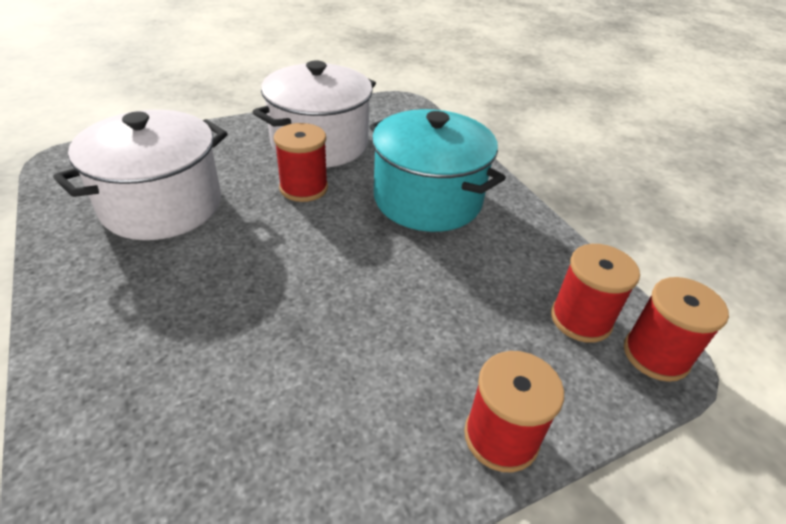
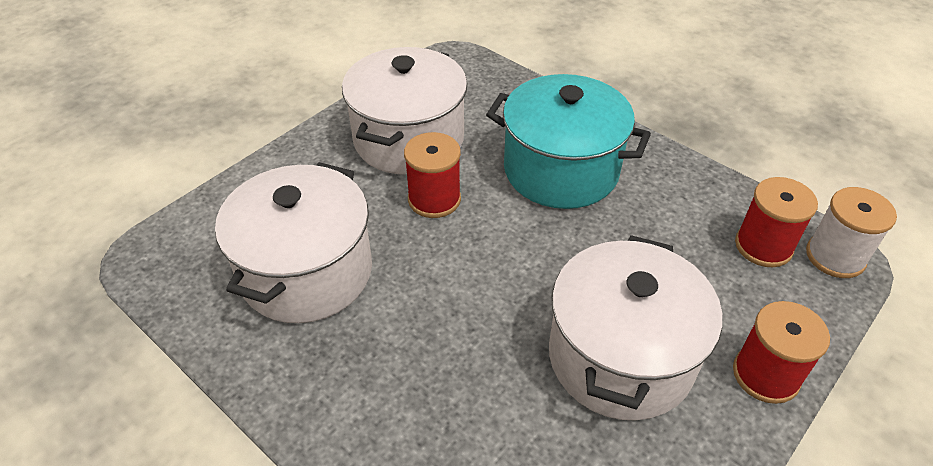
camera: 20 degrees left, 5 degrees up
red spool [624,277,729,382] -> white spool [806,187,897,278]
none -> white pot [549,235,722,420]

